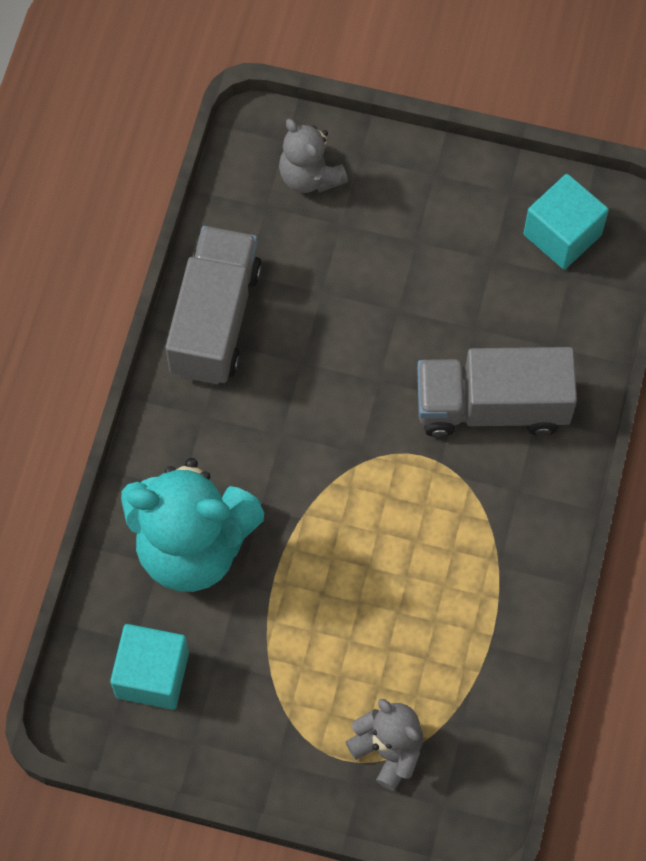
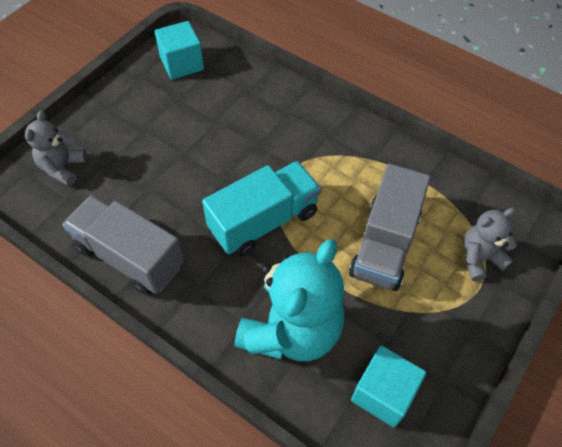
camera: 70 degrees left, 10 degrees down
grey teddy bear [279,119,348,193] -> grey teddy bear turned 120 degrees clockwise [25,111,87,186]
grey truck [417,347,577,437] -> grey truck moved to [349,164,431,291]
none -> turquoise truck [202,161,321,257]

